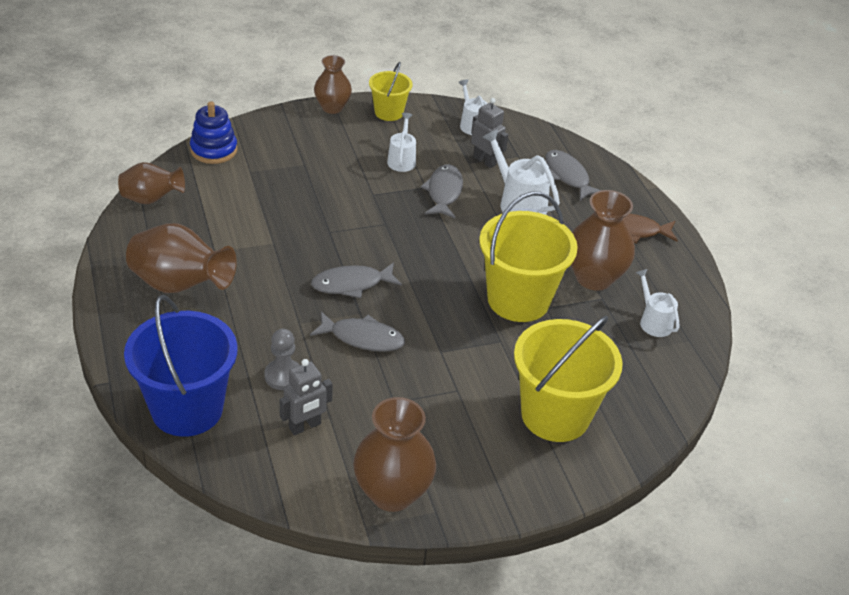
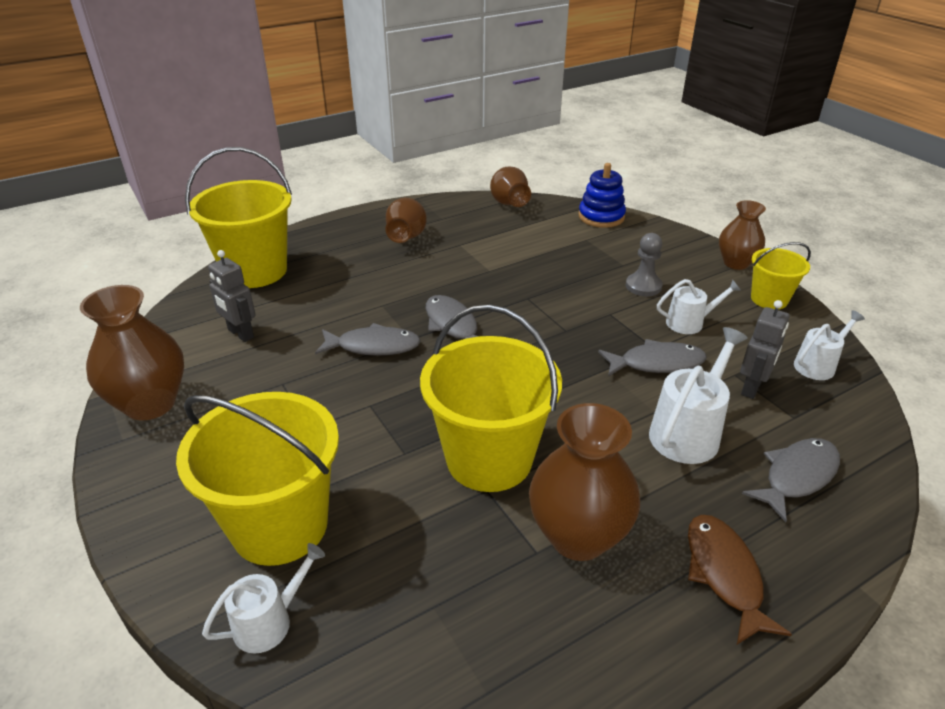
camera: 80 degrees right, 5 degrees down
blue bucket [124,295,237,437] -> yellow bucket [185,147,292,288]
brown vase [126,223,237,293] -> brown vase [386,198,426,243], size x0.65
grey pawn [264,329,299,390] -> grey pawn moved to [626,233,663,296]
grey fish [310,311,405,352] -> grey fish turned 90 degrees counterclockwise [315,323,421,356]
white watering can [636,269,680,337] -> white watering can moved to [202,543,325,654]

